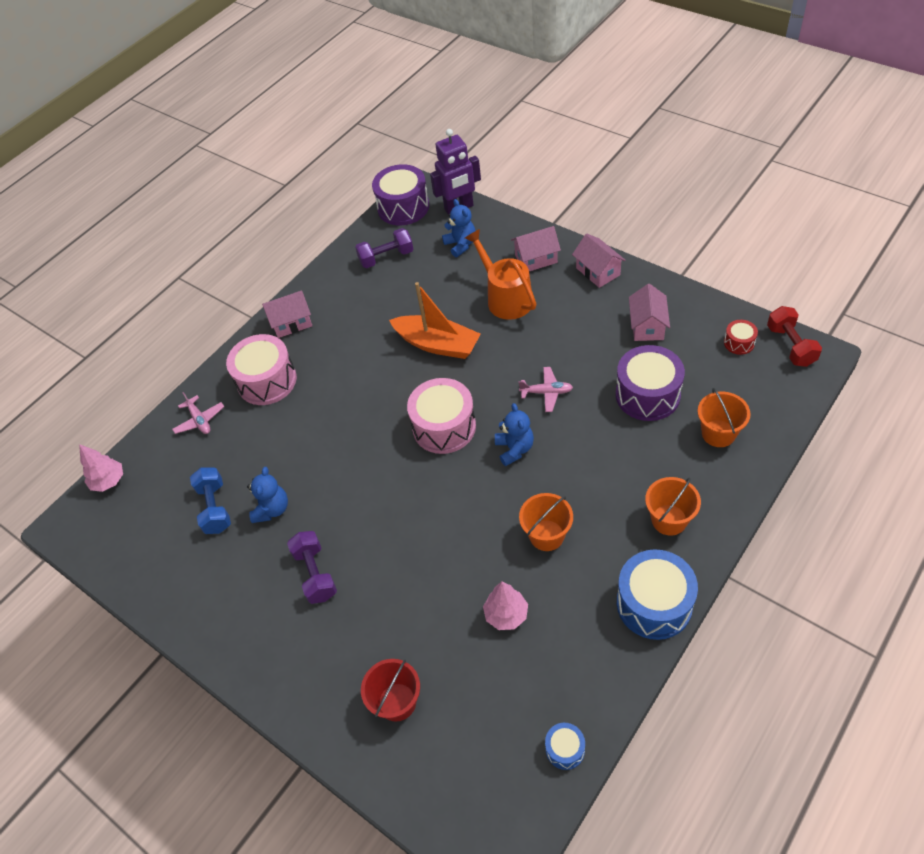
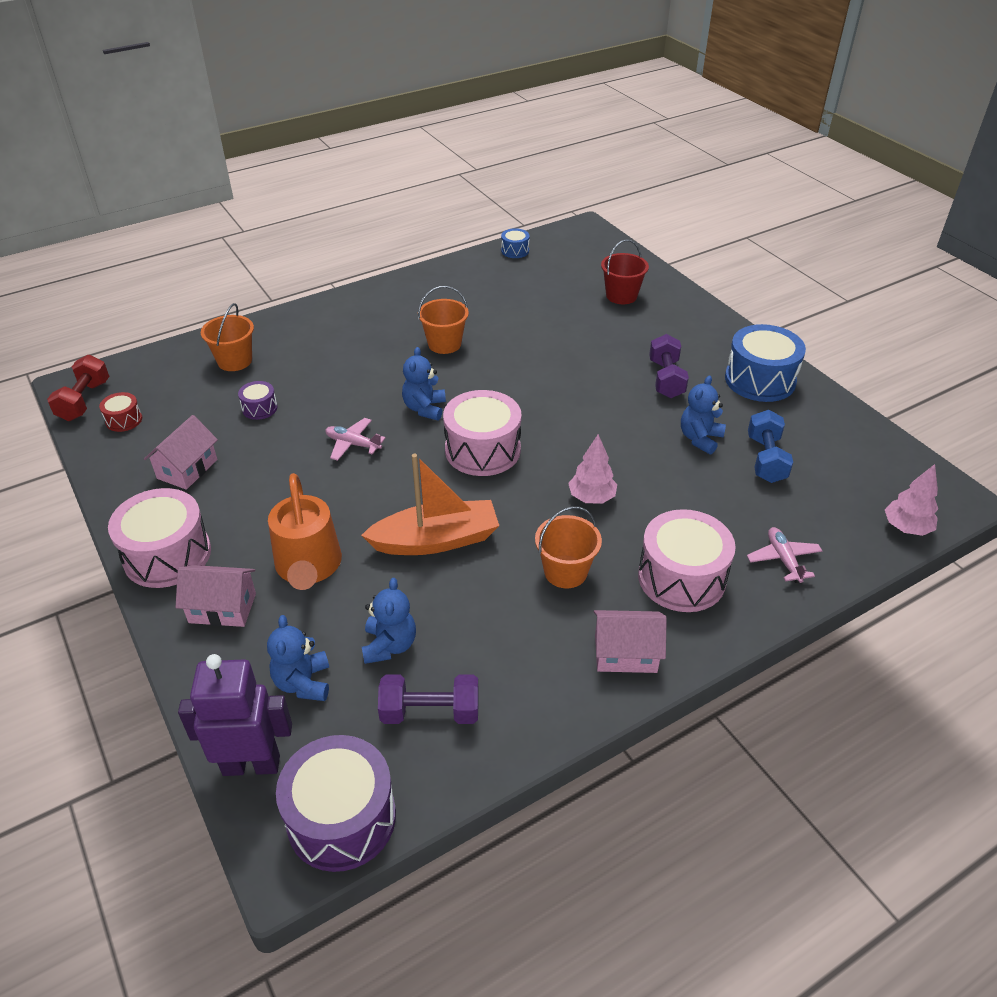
camera: 165 degrees left, 10 degrees down
orange boat [389,282,481,359] -> orange boat turned 120 degrees clockwise [361,454,499,555]
pink tree [483,582,528,630] -> pink tree moved to [568,434,617,504]
pink house [572,233,626,288] -> pink drum [108,488,211,588]
purple drum [616,345,685,421] -> purple drum [238,381,277,420], size x0.48
blue drum [617,549,698,640] -> blue drum moved to [725,324,806,402]
orange bucket [645,477,701,536] -> orange bucket moved to [535,506,602,588]
none -> blue teddy bear [362,578,416,664]

